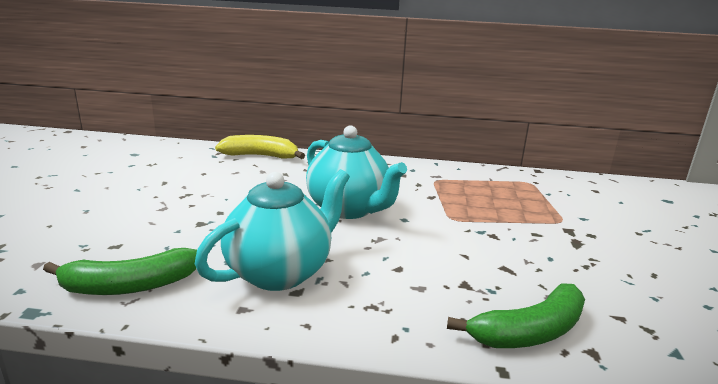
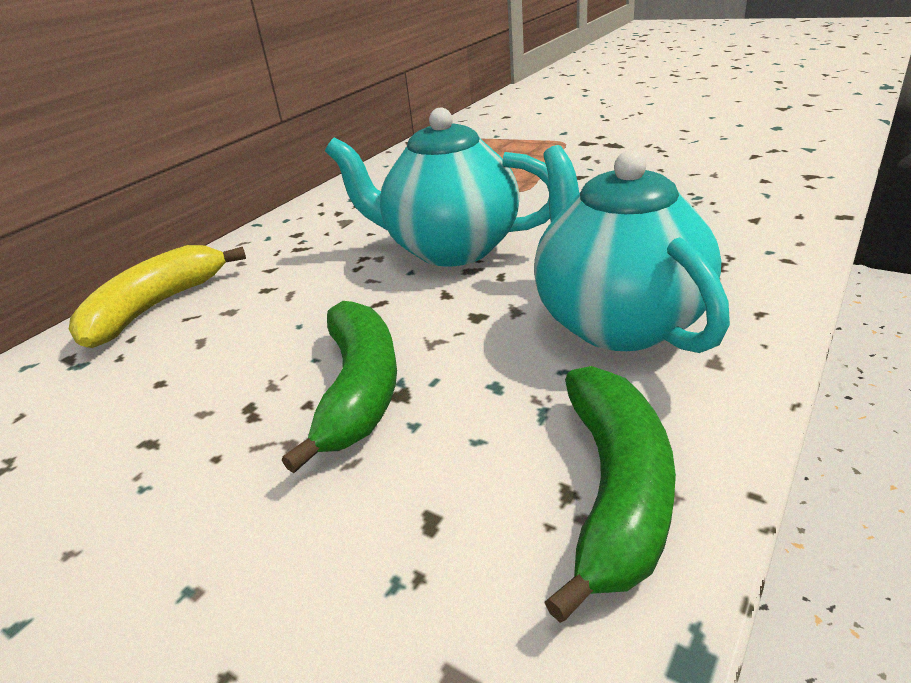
camera: 60 degrees left, 10 degrees up
turquoise teapot [306,125,407,219] -> turquoise teapot turned 150 degrees counterclockwise [325,108,550,267]
green banana [447,283,585,348] -> green banana moved to [282,301,397,473]

